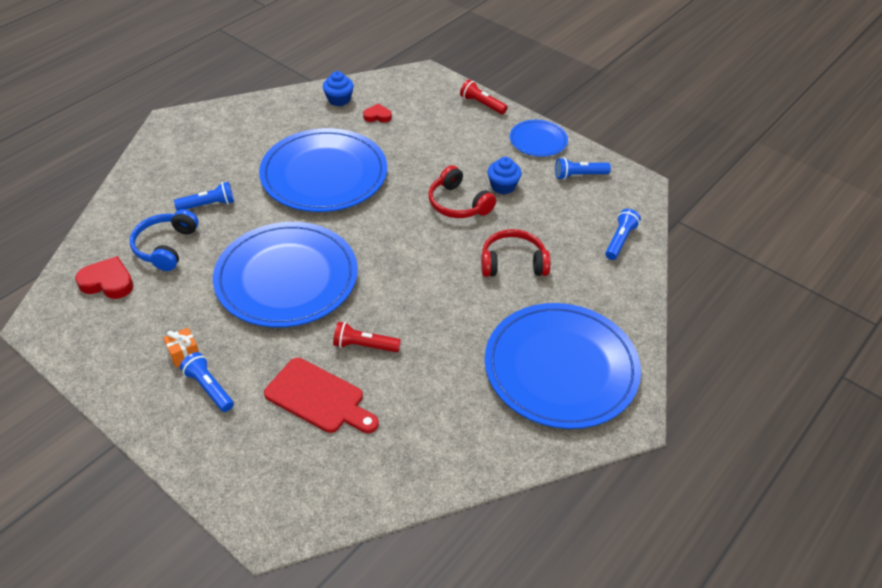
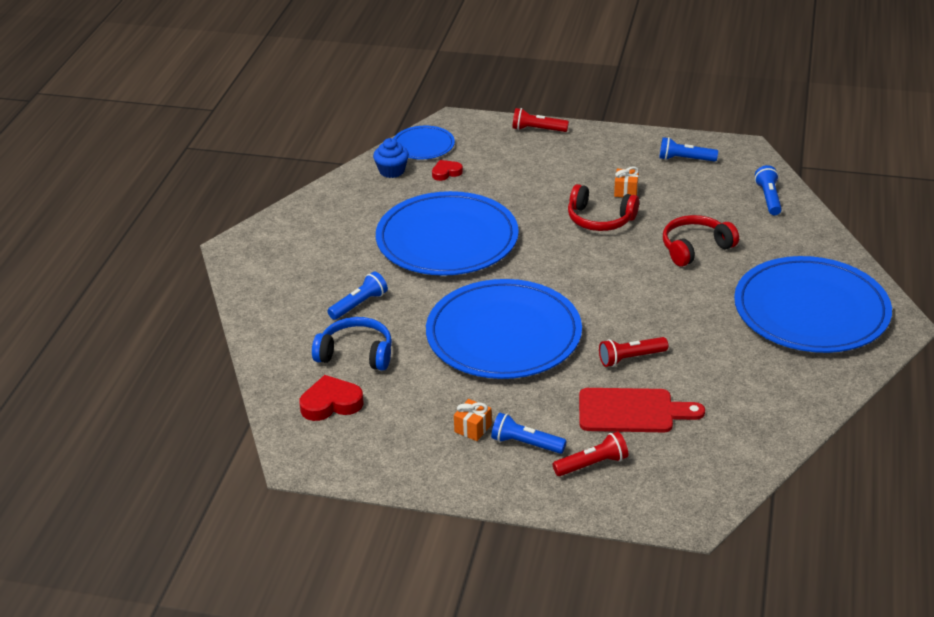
camera: 25 degrees left, 10 degrees down
blue headphones [130,209,199,271] -> blue headphones turned 120 degrees clockwise [312,317,392,371]
blue cupcake [487,157,522,194] -> orange gift [614,166,639,197]
blue plate [510,120,568,157] -> blue plate moved to [393,126,455,159]
blue flashlight [555,158,611,180] -> blue flashlight turned 45 degrees clockwise [659,137,718,162]
none -> red flashlight [553,431,628,476]

